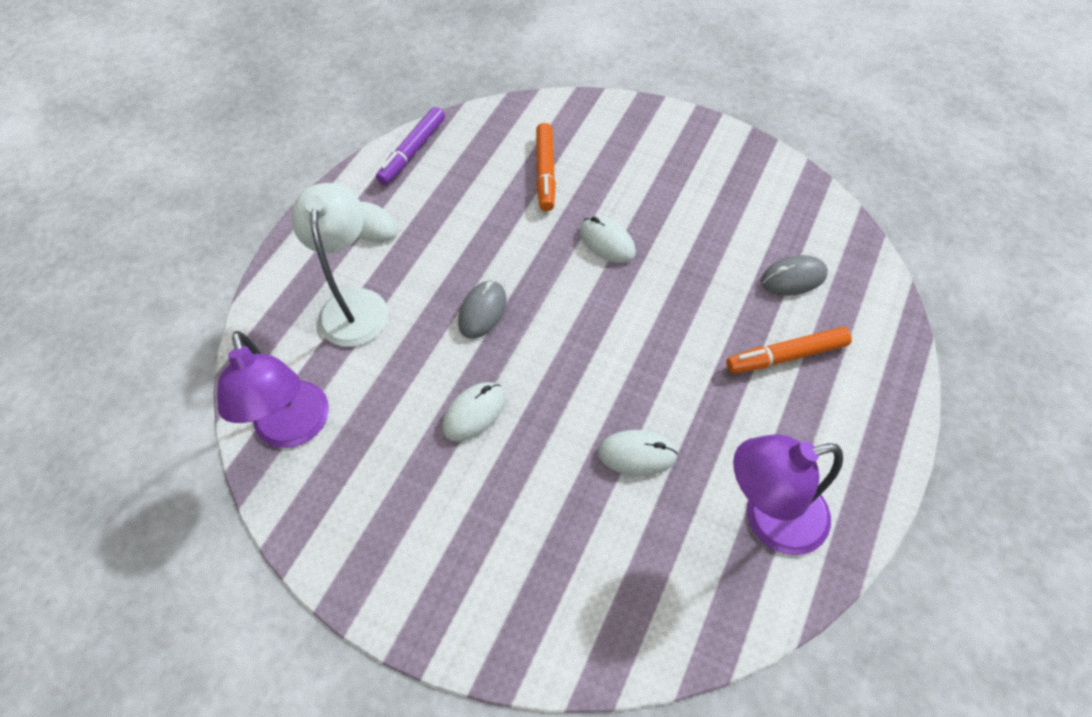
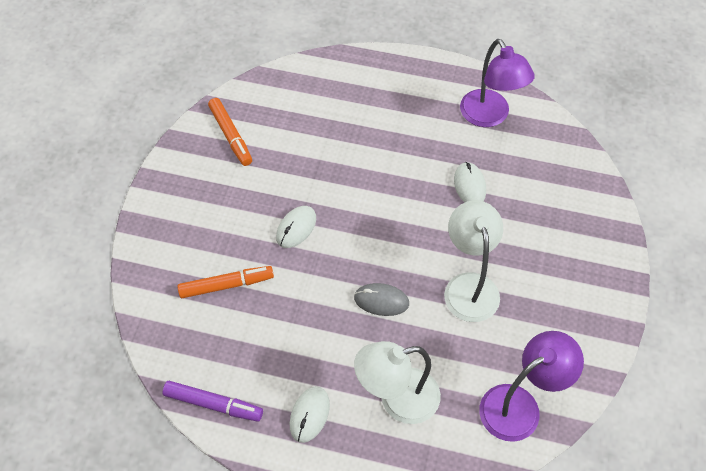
camera: 105 degrees left, 0 degrees up
white mouse [442,382,505,442] -> white lamp [444,200,503,322]
orange marker [726,327,852,374] -> orange marker moved to [208,98,252,166]
grey mouse [761,255,828,296] -> none

